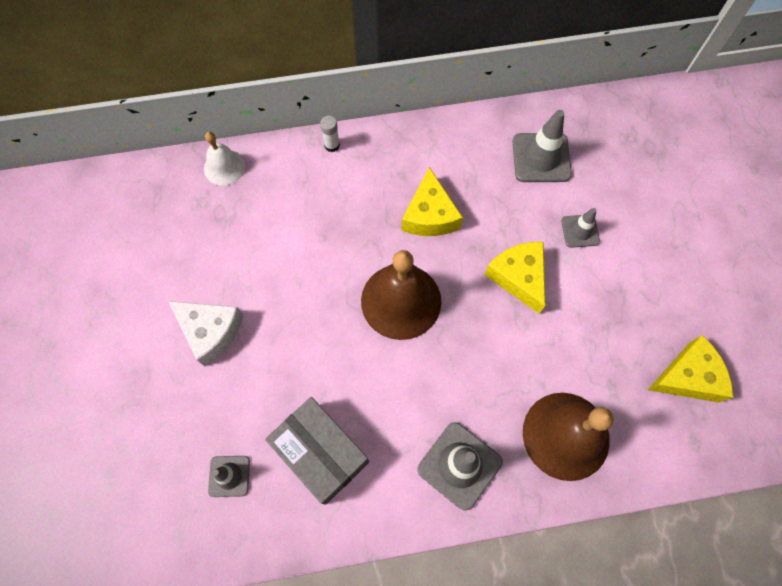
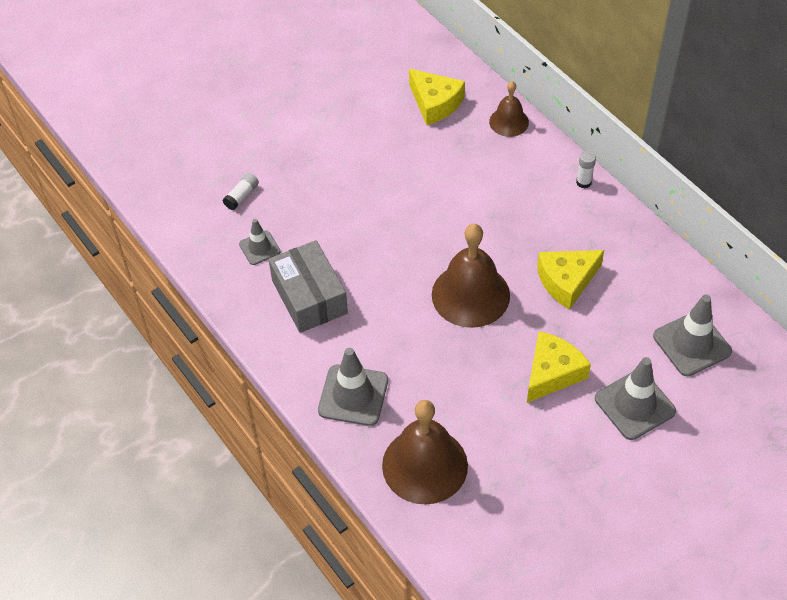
camera: 65 degrees right, 15 degrees down
white cheese [168,301,244,366] -> none
white bell [204,132,245,186] -> brown bell [489,81,529,137]
grey box [265,397,369,505] -> grey box turned 45 degrees counterclockwise [268,240,348,333]
grey traffic cone [561,208,600,248] -> grey traffic cone [595,357,676,440], size x1.69
yellow cheese [648,335,733,403] -> yellow cheese moved to [409,69,465,125]
none -> white glue stick [222,173,259,210]

